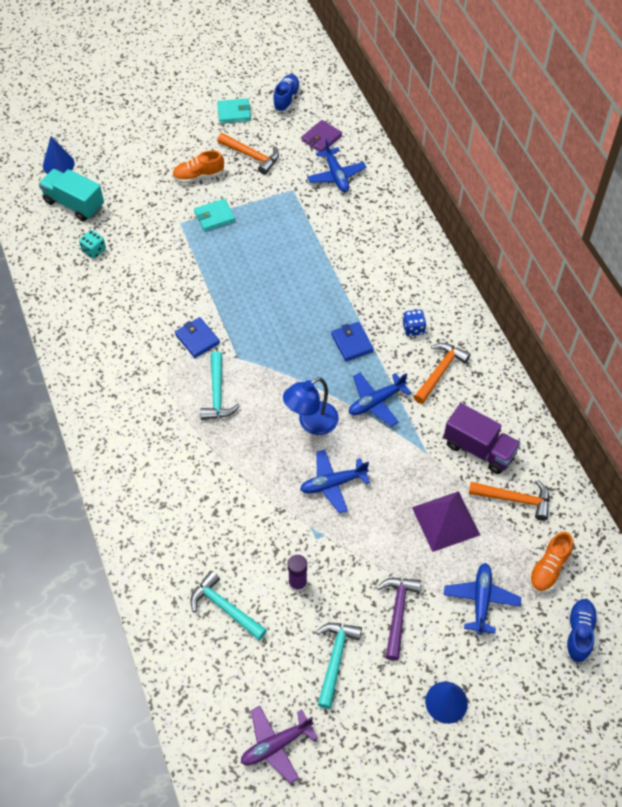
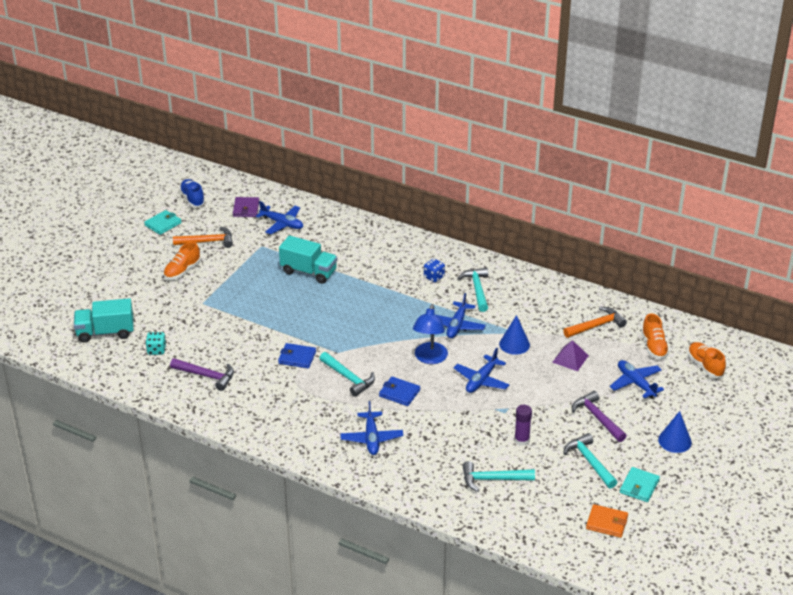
camera: 40 degrees left, 20 degrees down
blue cone [43,137,75,174] -> blue cone moved to [499,315,530,355]
turquoise wallet [194,199,235,232] -> turquoise wallet moved to [620,467,660,502]
purple plane [241,706,318,784] -> orange wallet [586,504,628,538]
blue wallet [331,322,374,361] -> blue wallet moved to [379,376,420,406]
purple pyramid [412,491,480,552] -> purple pyramid [552,340,589,371], size x0.67
orange hammer [414,343,471,404] -> turquoise hammer [458,268,488,312]
purple truck [444,403,521,474] -> none
blue shoe [565,599,598,663] -> orange shoe [688,342,726,377]
none -> purple hammer [170,358,234,391]
none -> turquoise truck [279,235,337,284]
none -> blue plane [340,401,403,455]

